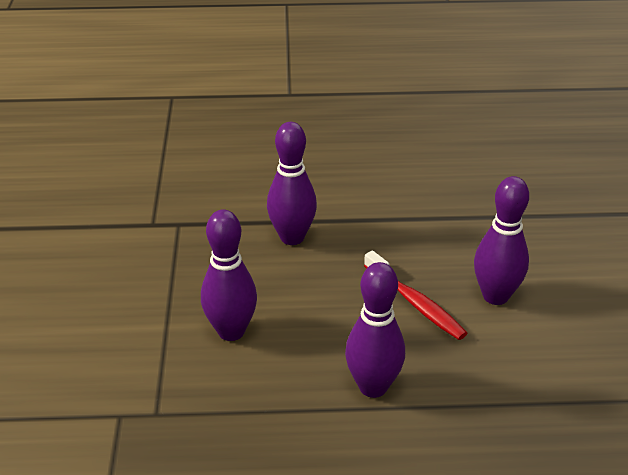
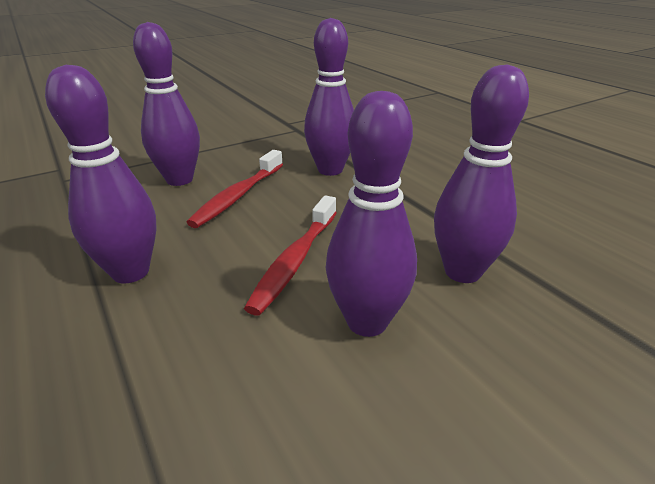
camera: 60 degrees right, 5 degrees down
none -> red toothbrush [186,150,283,228]
none -> purple bowling pin [434,64,529,283]

